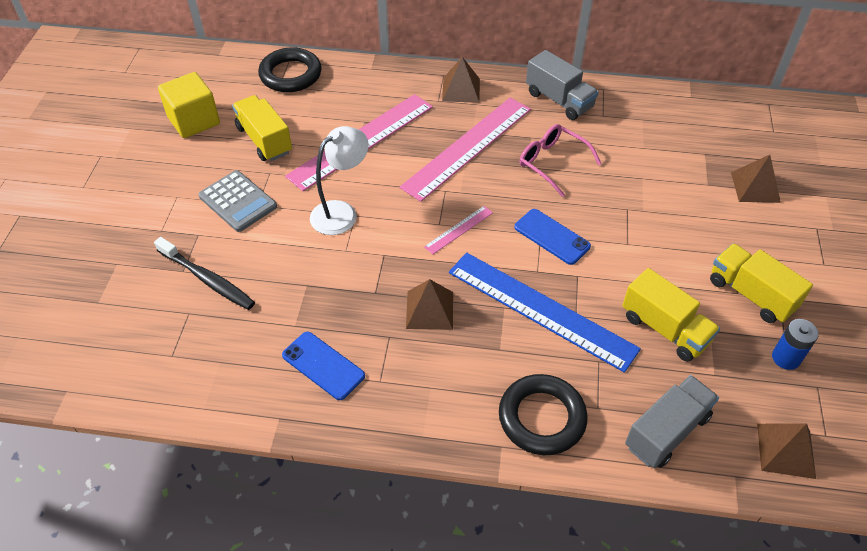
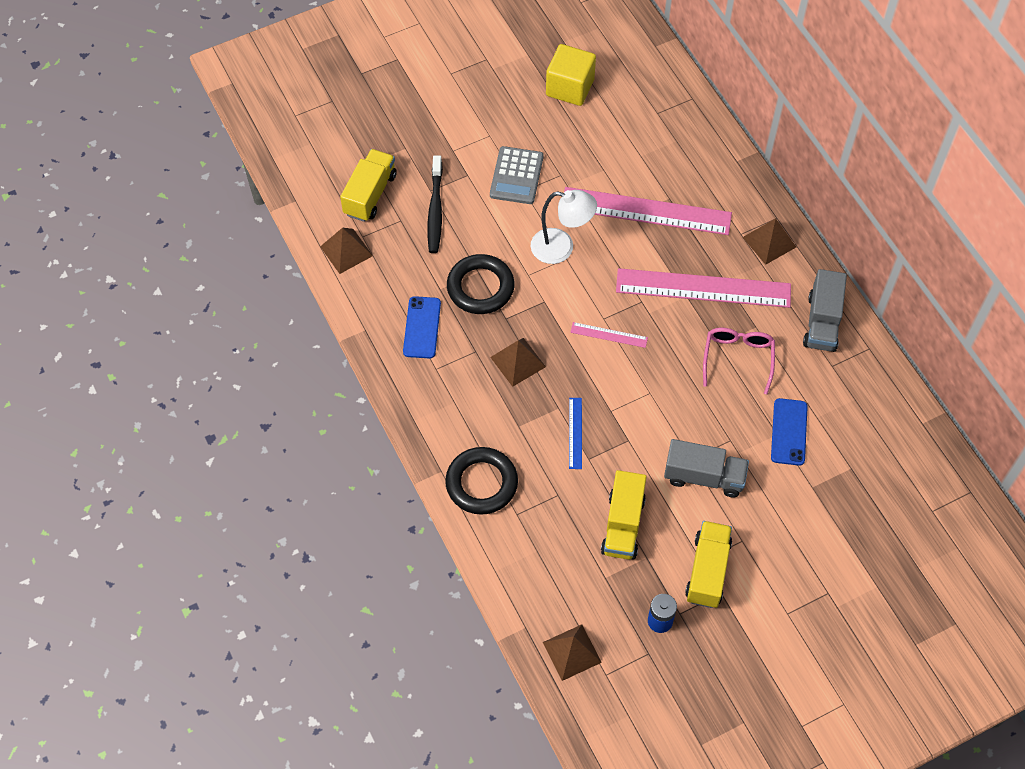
camera: 55 degrees right, 10 degrees up
yellow truck [232,95,292,161] -> yellow truck moved to [340,149,397,222]
black ring [258,47,321,92] -> black ring moved to [447,254,515,314]
blue ruler [449,252,641,373] -> blue ruler [569,398,582,469], size x0.43
blue phone [514,209,591,265] -> blue phone moved to [771,398,808,466]
grey truck [625,375,719,468] -> grey truck moved to [664,439,749,497]
brown pyramid [731,155,781,203] -> brown pyramid moved to [320,228,373,274]

